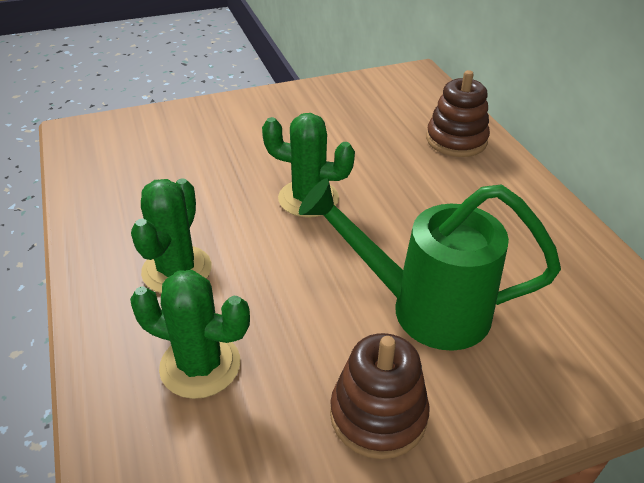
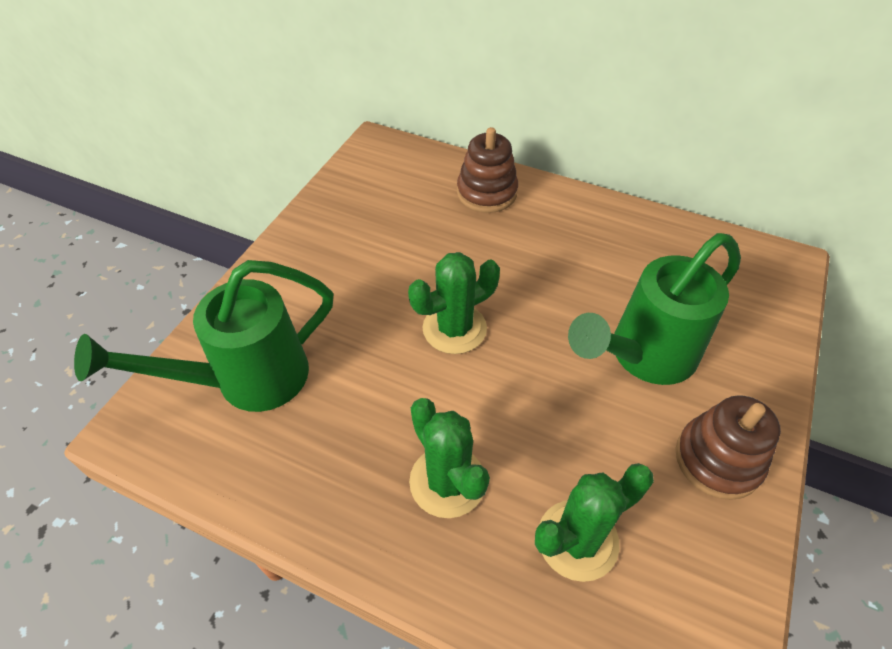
camera: 45 degrees left, 10 degrees up
none -> green watering can [74,260,333,412]

